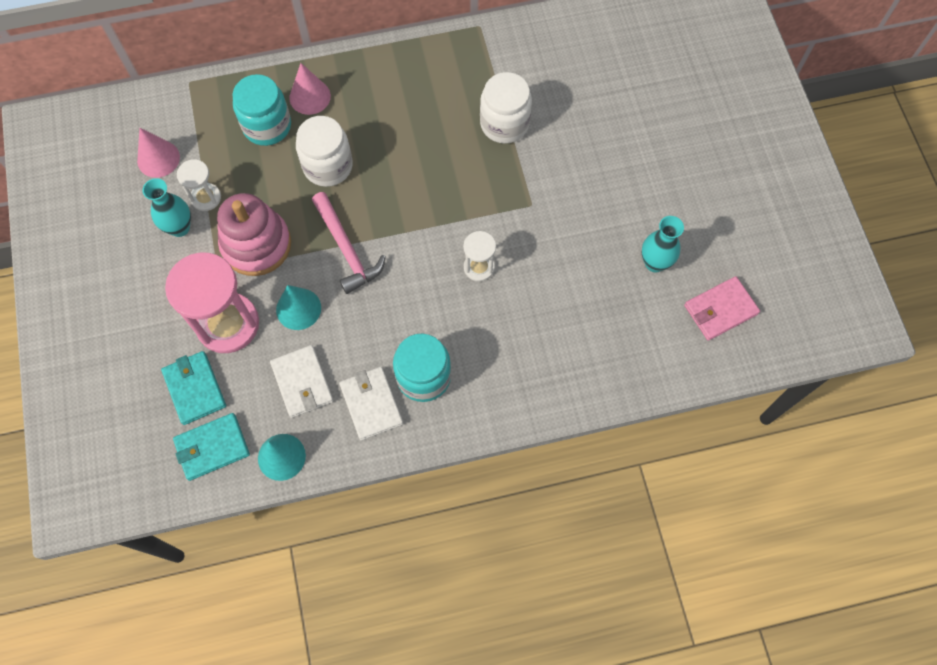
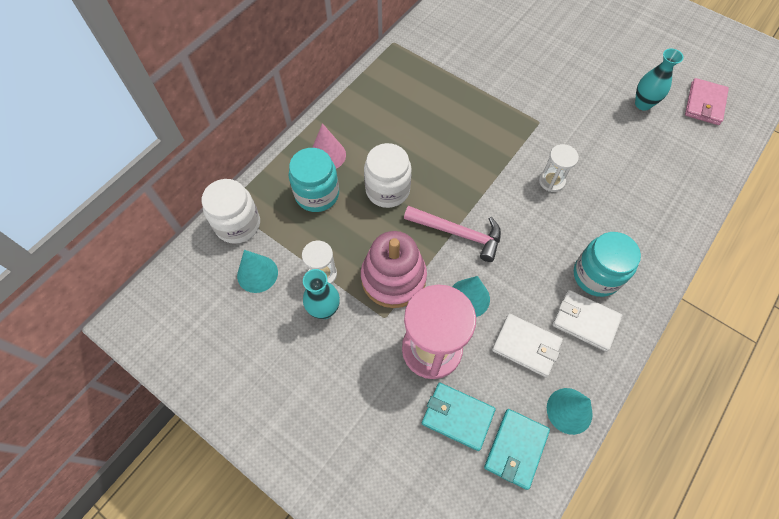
camera: 40 degrees left, 5 degrees down
pink cone [137,128,180,178] -> turquoise cone [237,250,278,293]
white jar [480,72,532,144] -> white jar moved to [202,179,260,244]

